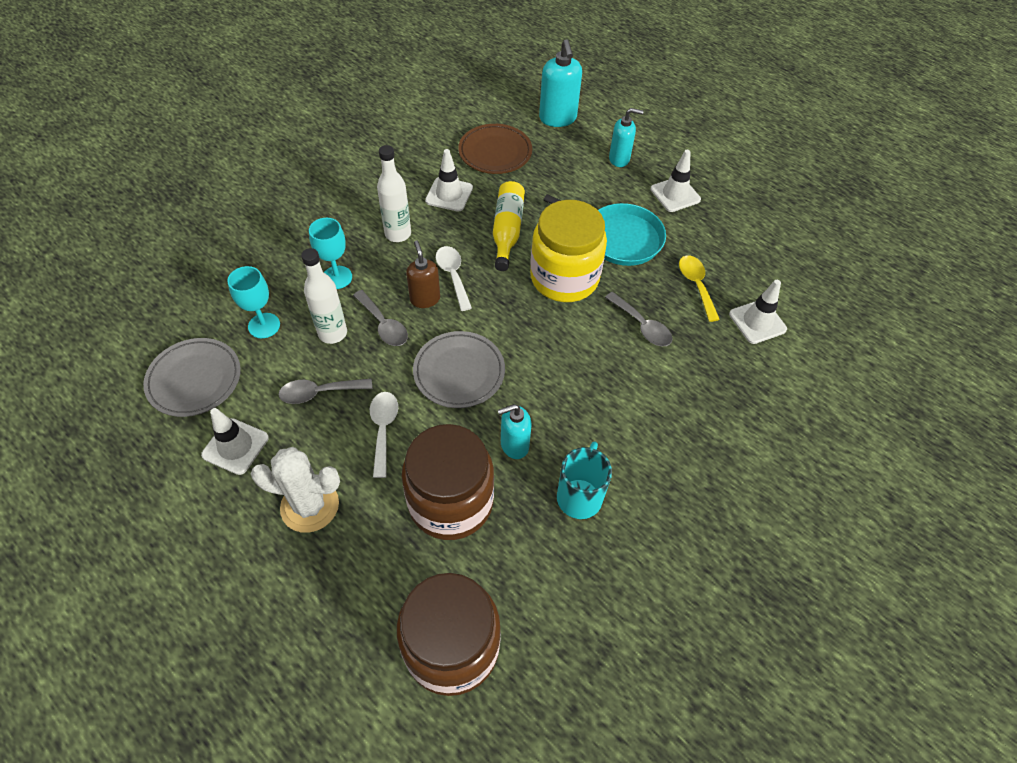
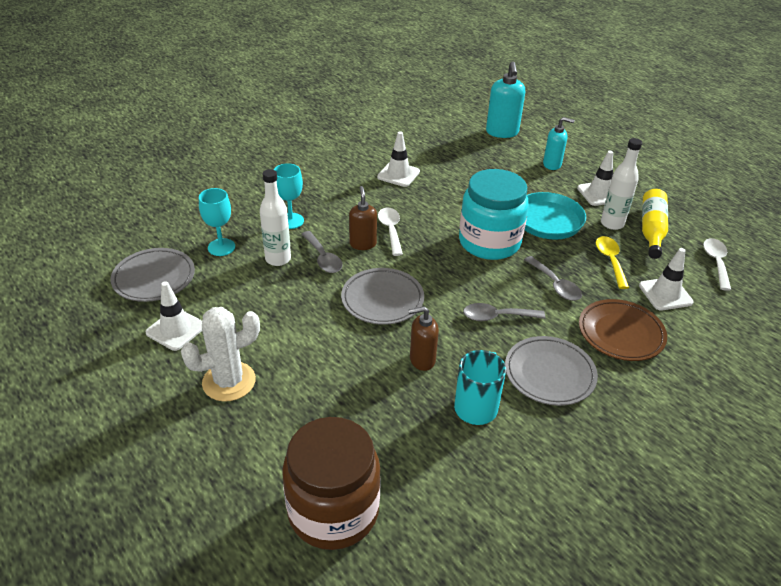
camera: 10 degrees right, 15 degrees down
white cactus [251,447,340,533] -> white cactus turned 45 degrees counterclockwise [181,307,260,402]
grey spoon [278,378,372,404] -> grey spoon moved to [463,303,545,321]
white spoon [370,392,398,478] -> white spoon moved to [703,238,731,291]
white bottle [377,145,411,242] -> white bottle moved to [601,138,642,230]
brown jar [402,424,494,540] -> none
brown plate [459,124,532,174] -> brown plate moved to [579,299,667,361]
yellow bottle [493,181,525,271] -> yellow bottle moved to [642,189,668,259]
turquoise soap dispenser [498,404,531,459] -> brown soap dispenser [408,306,439,371]
yellow jar [530,200,607,302] -> turquoise jar [459,169,529,260]
none -> grey plate [505,336,598,406]

